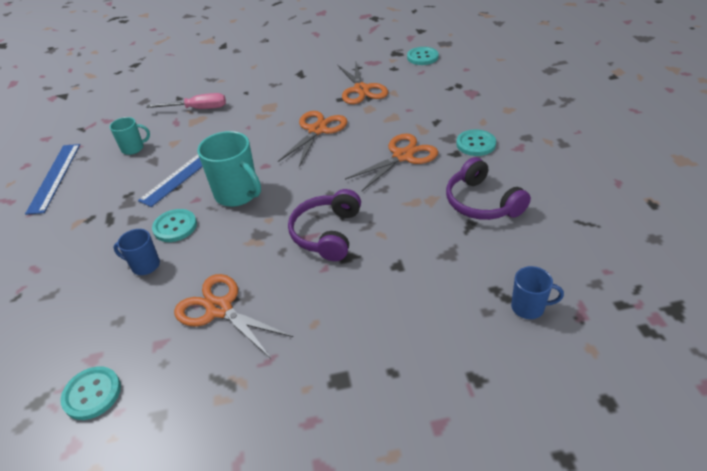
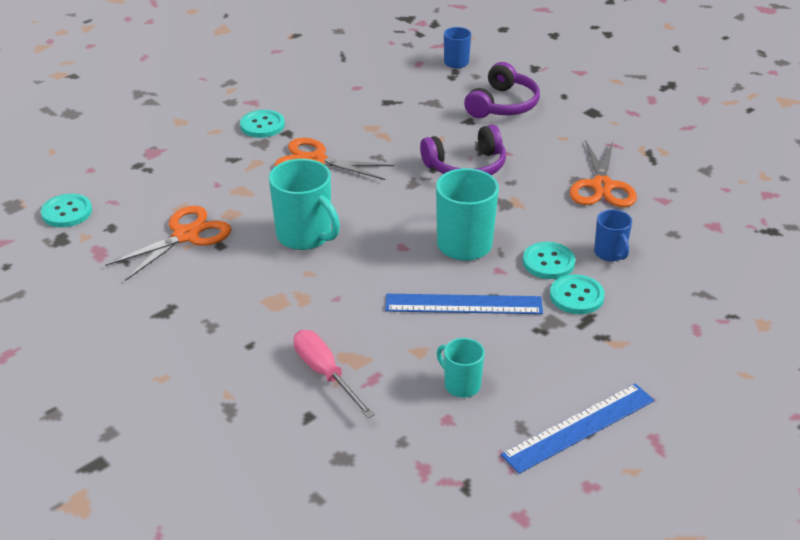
camera: 125 degrees left, 5 degrees down
turquoise button [61,366,121,420] -> turquoise button moved to [550,274,605,314]
orange scissors [278,111,347,167] -> turquoise mug [269,159,340,250]
purple headphones [446,157,531,220] -> purple headphones moved to [464,62,540,118]

